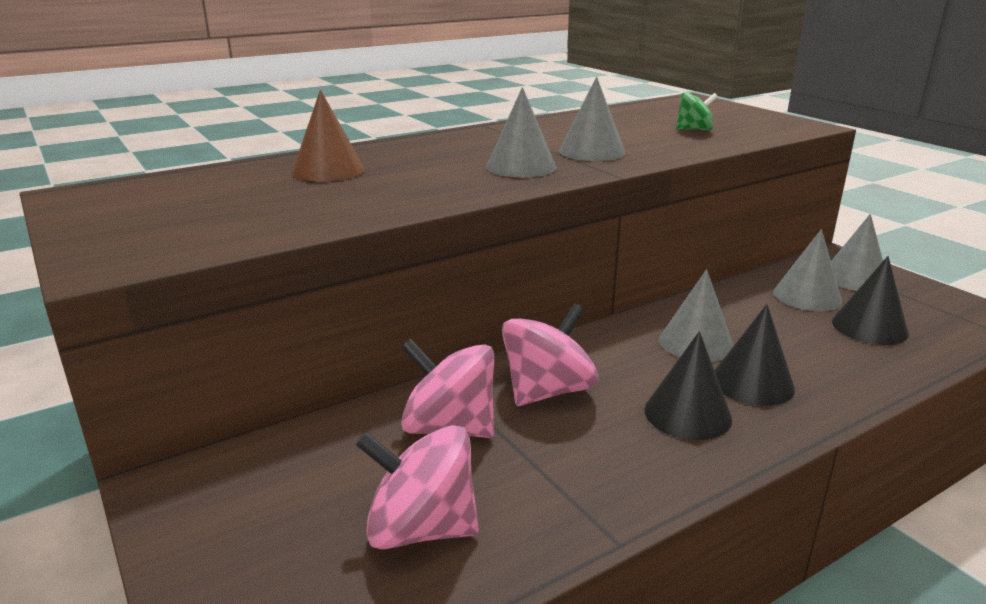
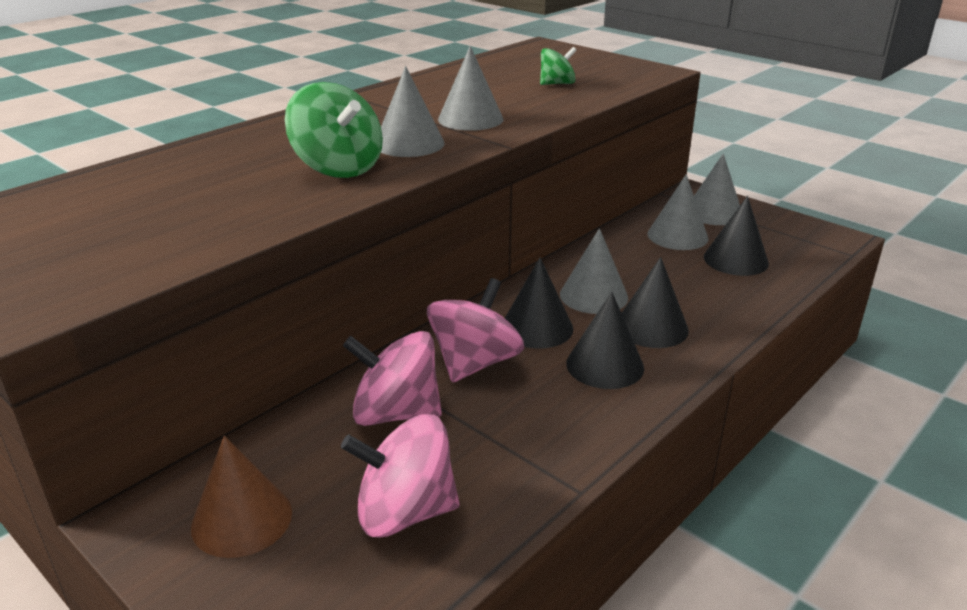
camera: 15 degrees left, 5 degrees up
brown cone [292,90,365,181] -> brown cone moved to [191,436,292,558]
none -> green spinning top [285,82,383,178]
none -> black cone [505,258,573,349]

